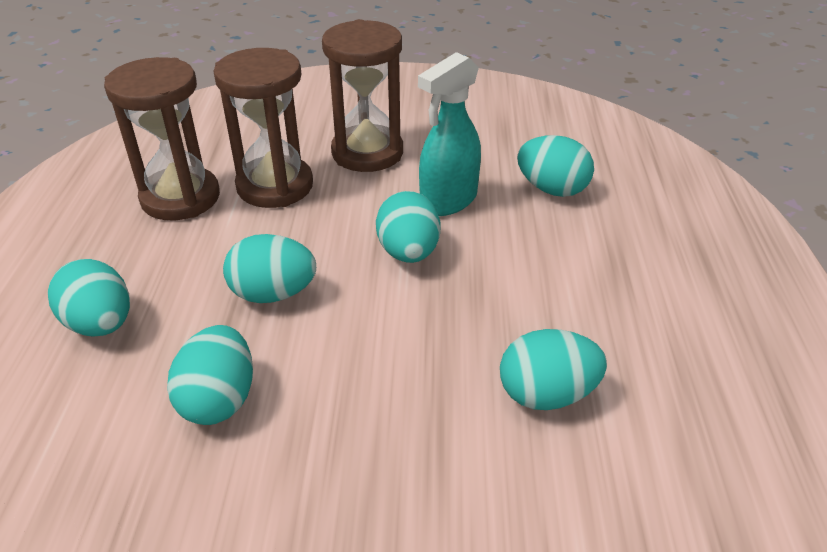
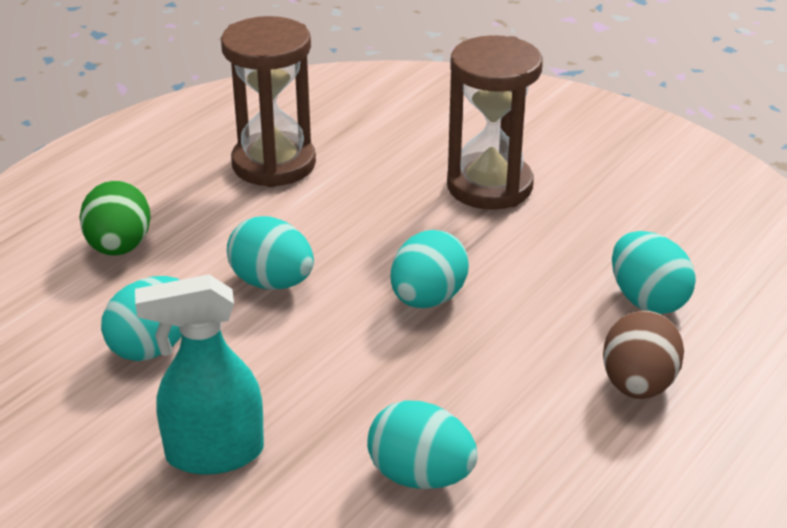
camera: 35 degrees right, 5 degrees down
turquoise egg [48,259,130,337] -> green egg [79,181,151,256]
brown hourglass [213,48,313,208] -> none
turquoise spray bottle [418,52,481,216] -> turquoise spray bottle moved to [135,274,264,475]
none -> brown egg [603,311,684,399]

